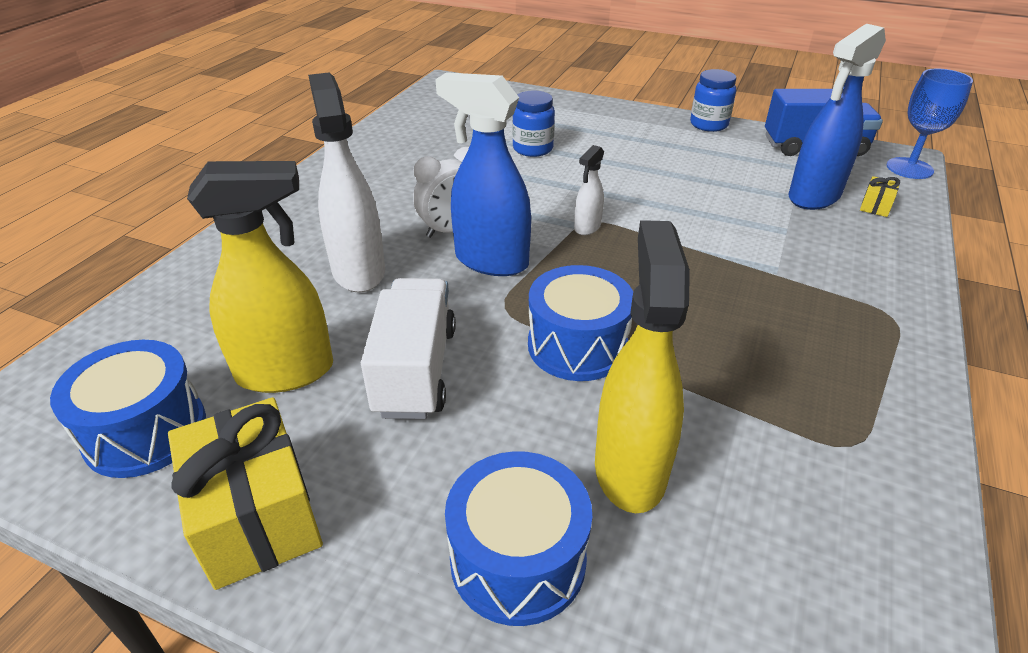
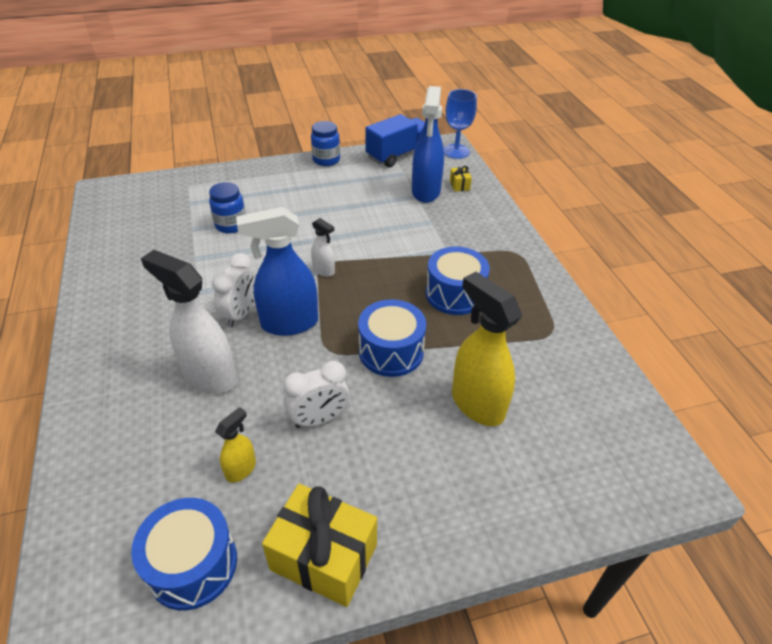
camera: 40 degrees left, 5 degrees up
yellow spray bottle [187,161,333,393] -> yellow spray bottle [215,407,256,483], size x0.49
white truck [361,278,456,419] -> white clock [283,361,350,428]
blue drum [445,451,592,626] -> blue drum moved to [426,246,490,315]
white spray bottle [574,145,604,235] -> white spray bottle turned 45 degrees counterclockwise [311,218,335,277]

